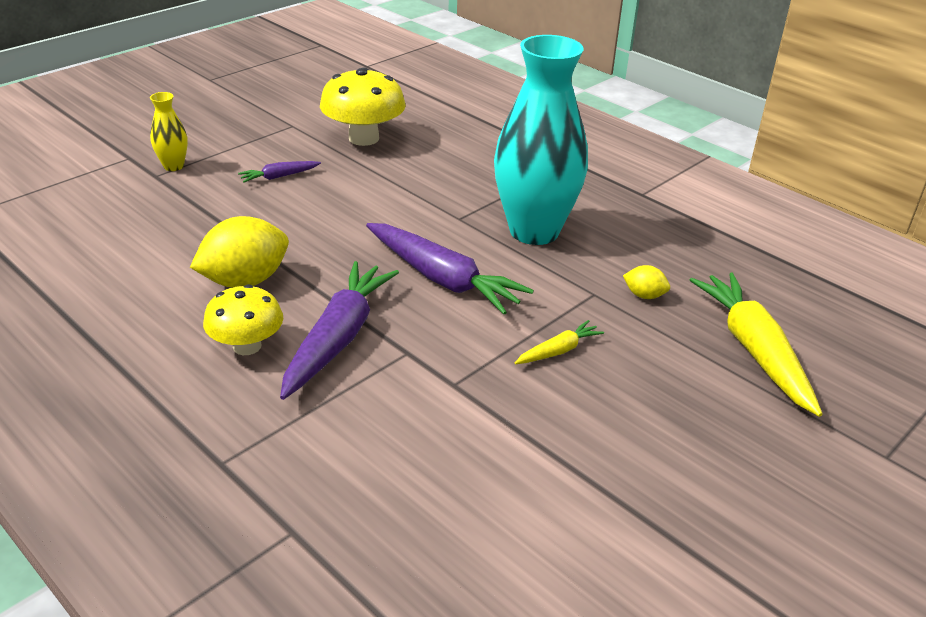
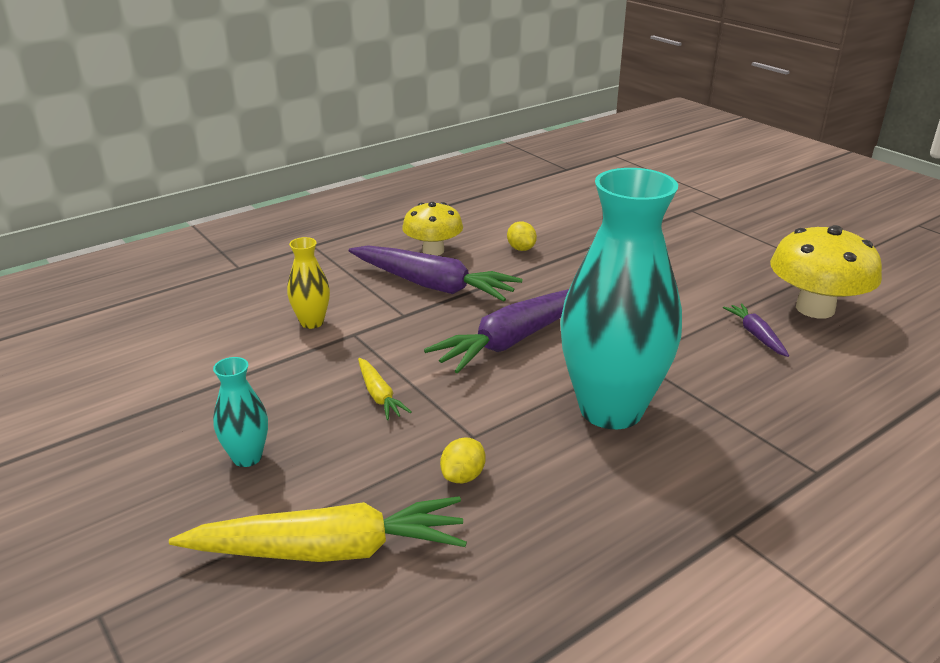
camera: 100 degrees right, 5 degrees down
yellow vase [150,92,188,171] -> yellow vase moved to [287,237,330,329]
yellow lemon [190,216,289,288] -> yellow lemon [507,221,537,251], size x0.48
purple carrot [238,161,321,183] -> purple carrot moved to [723,303,789,357]
none -> turquoise vase [213,357,268,467]

